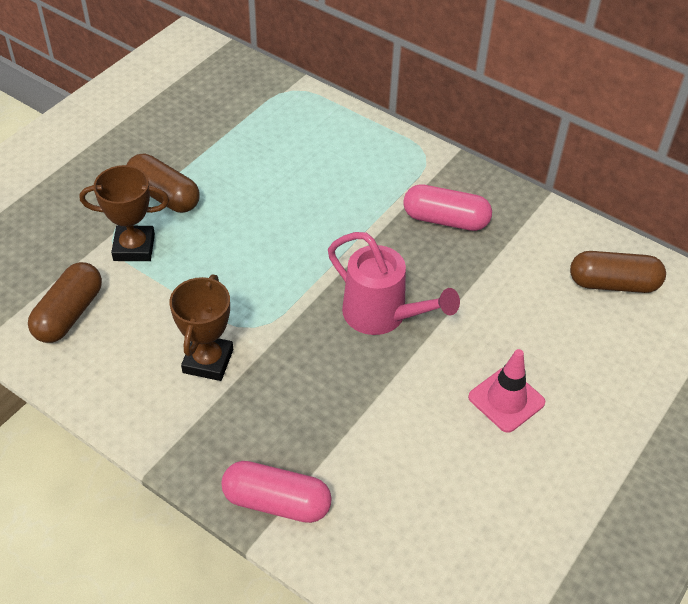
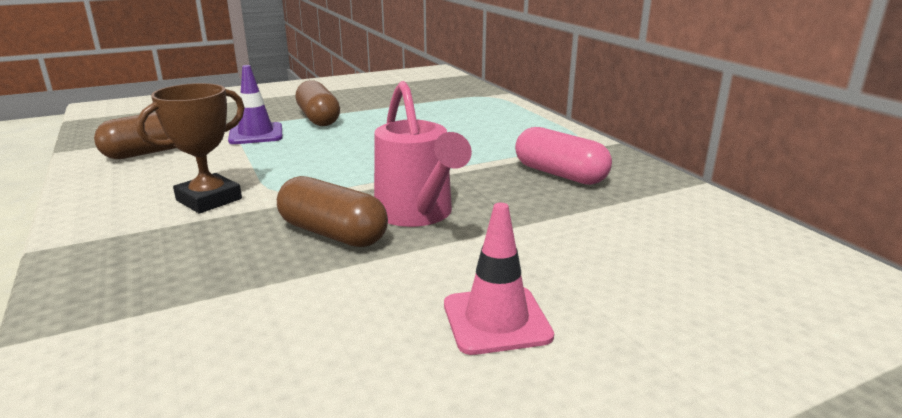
camera: 30 degrees right, 25 degrees down
brown trophy [80,165,169,261] -> purple traffic cone [228,65,283,144]
pink capsule [221,461,332,523] -> none
brown capsule [570,251,666,293] -> brown capsule moved to [277,176,388,247]

